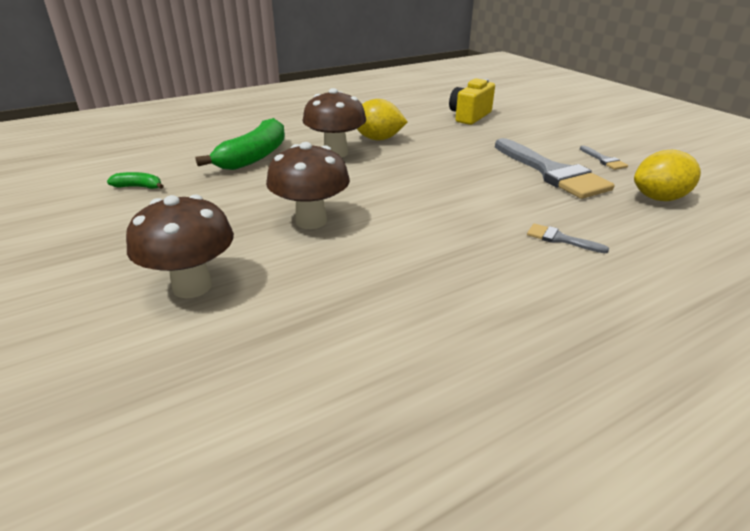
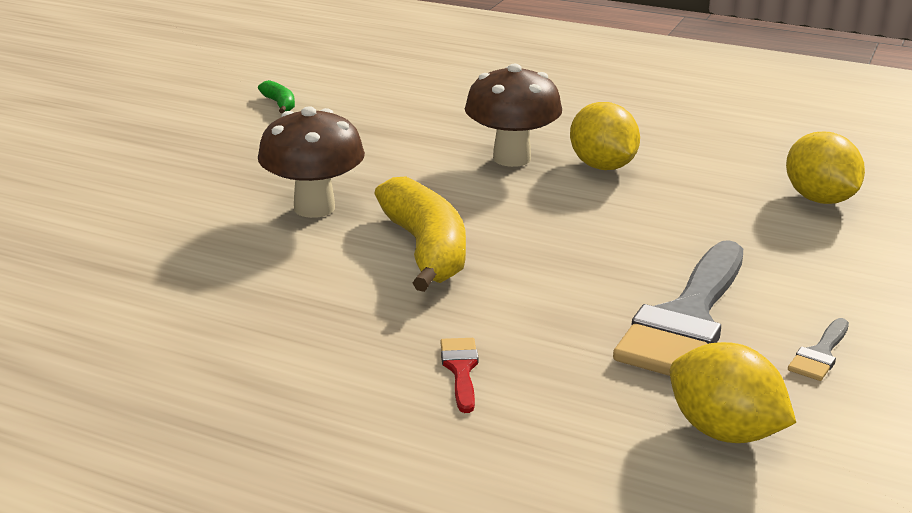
camera: 55 degrees right, 5 degrees down
brown mushroom [126,195,234,298] -> none
green banana [195,118,285,170] -> none
yellow camera [449,79,495,125] -> yellow lemon [786,132,865,204]
grey brush [527,223,609,253] -> red brush [440,338,479,413]
none -> yellow banana [374,177,466,292]

